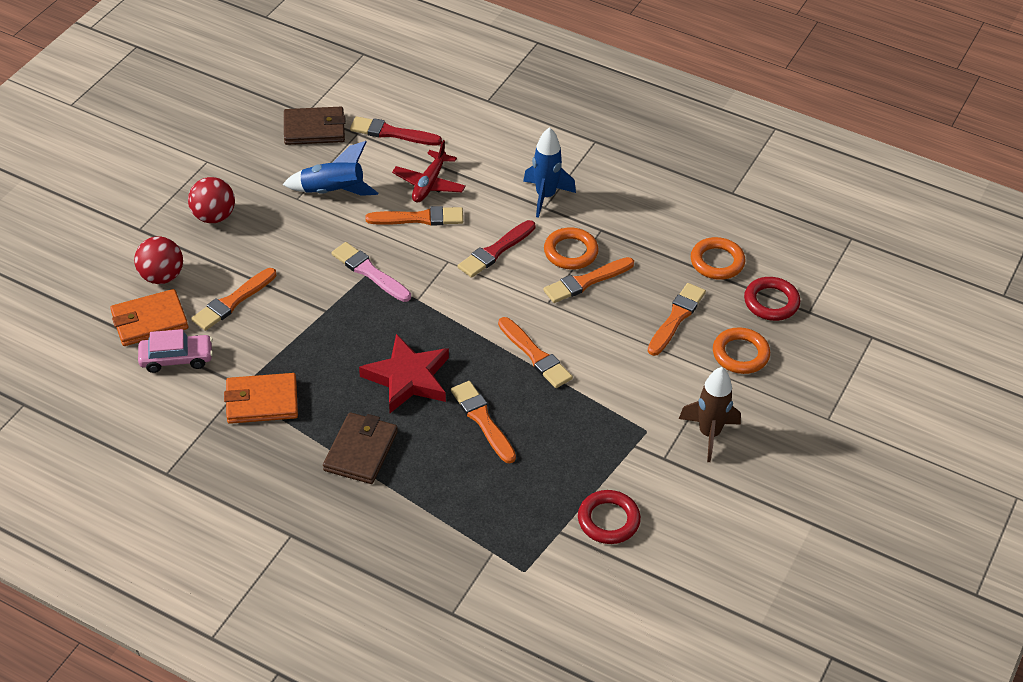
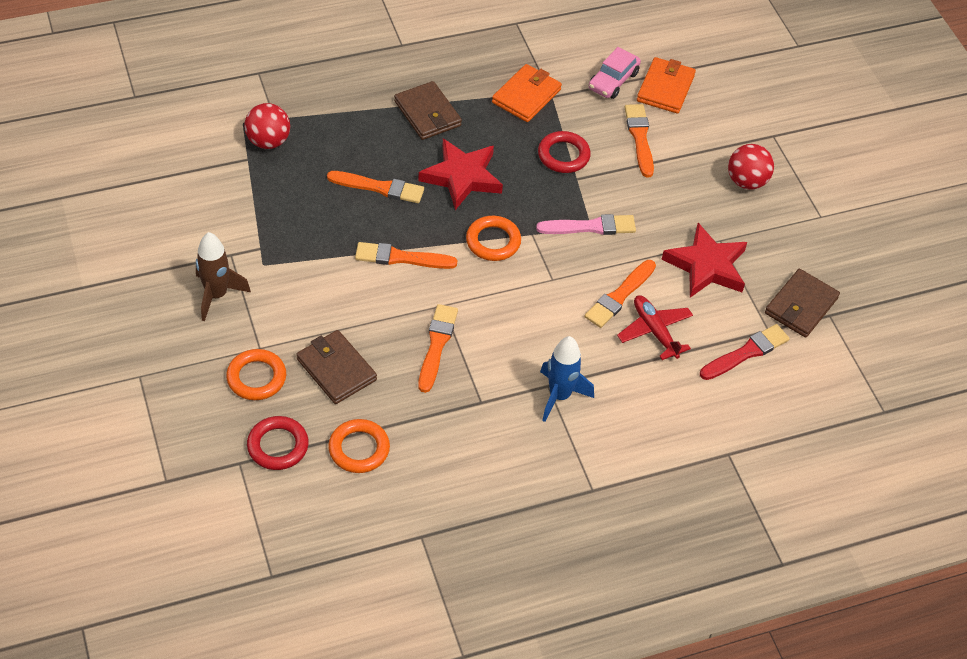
camera: 130 degrees right, 5 degrees up
red ball [134,236,183,284] -> red ball moved to [244,103,290,149]
blue rocket [282,141,378,196] -> red star [662,223,747,298]
red brush [458,220,536,278] -> none
orange ring [544,227,599,270] -> orange ring moved to [466,216,521,261]
red ring [578,490,641,544] -> red ring moved to [538,131,591,173]
orange brush [648,283,706,356] -> brown wallet [296,330,377,404]

